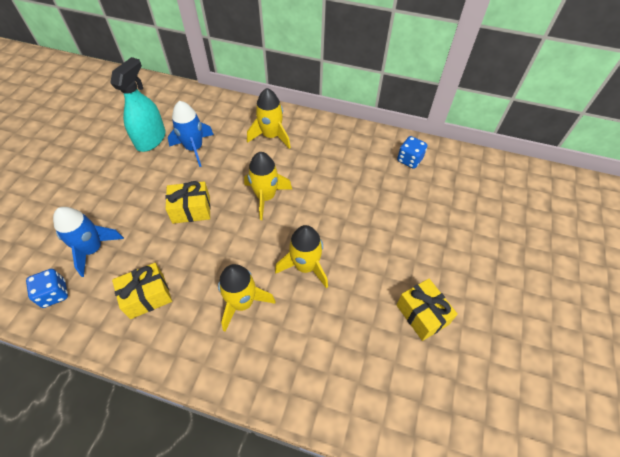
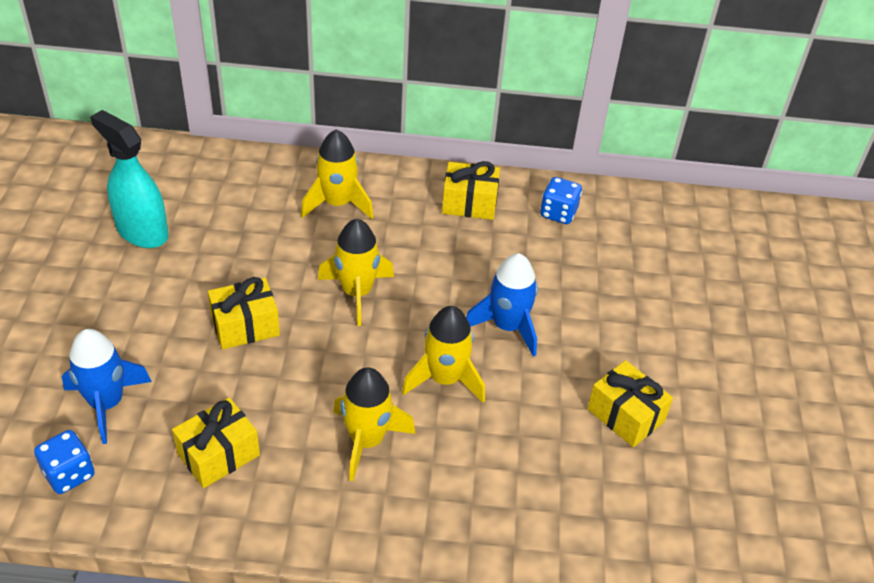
camera: 15 degrees left, 10 degrees down
turquoise spray bottle [110,57,166,152] -> turquoise spray bottle turned 60 degrees counterclockwise [90,110,169,248]
blue rocket [168,101,214,167] -> blue rocket moved to [466,253,538,357]
none -> yellow gift [442,161,500,220]

